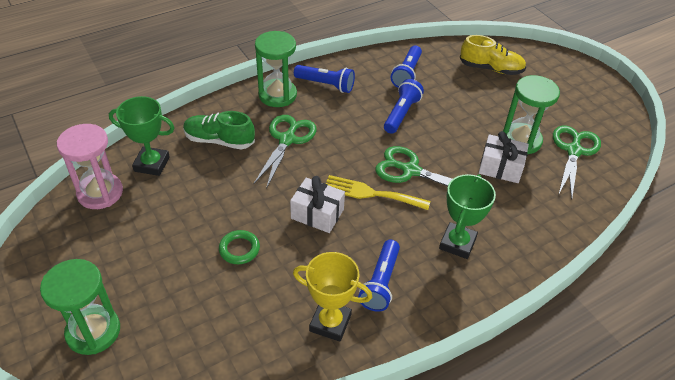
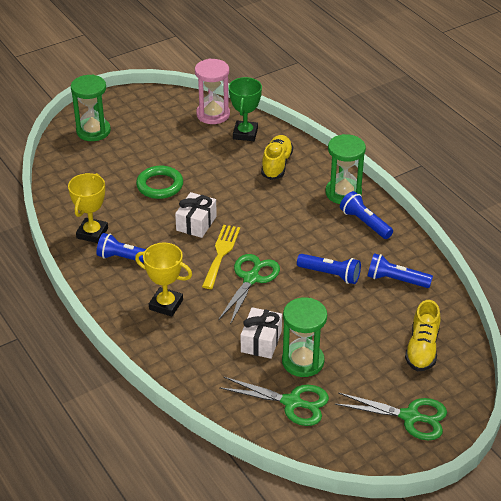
camera: 90 degrees right, 5 degrees down
green shoe [183,111,255,150] -> yellow shoe [261,135,293,180]
green ring [219,230,260,264] -> green ring [136,166,183,199], size x1.52
green scissors [253,115,317,189] -> green scissors moved to [335,393,447,441]
blue flashlight [294,65,355,93] -> blue flashlight turned 120 degrees clockwise [340,191,393,239]
green trophy [439,174,496,259] -> yellow trophy [135,243,192,317]

